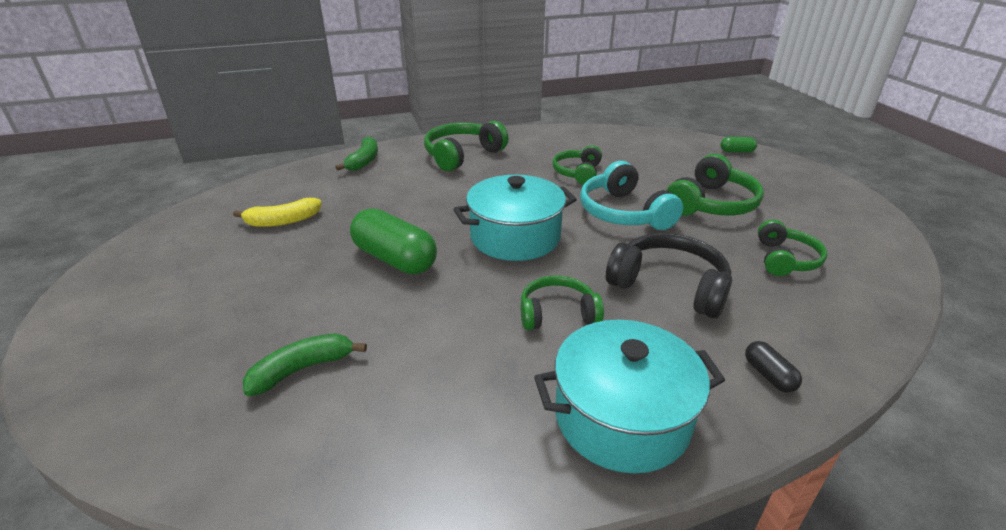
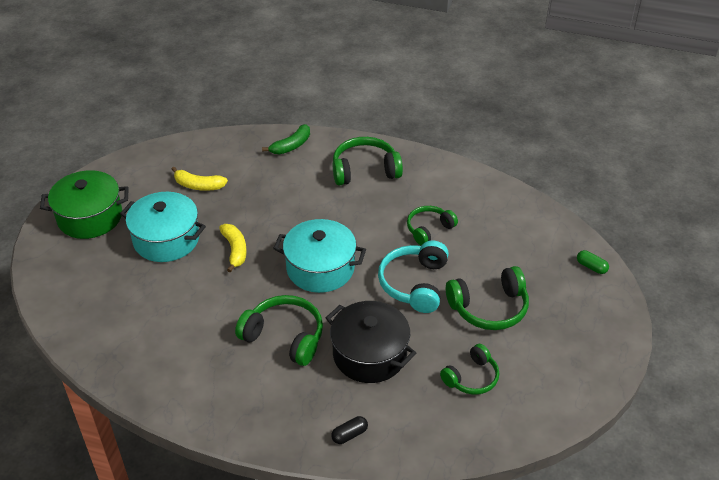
camera: 35 degrees right, 10 degrees up
green banana [243,333,367,396] -> none
green capsule [350,208,437,274] -> yellow banana [219,224,247,272]
green headphones [521,276,604,330] -> green headphones [235,295,323,366], size x1.53
turquoise pot [534,320,725,474] -> turquoise pot moved to [120,192,206,262]
black headphones [606,233,732,318] -> black pot [326,301,416,383]
black capsule [745,341,802,393] -> black capsule turned 45 degrees clockwise [331,416,368,444]
none -> green pot [40,170,129,239]

